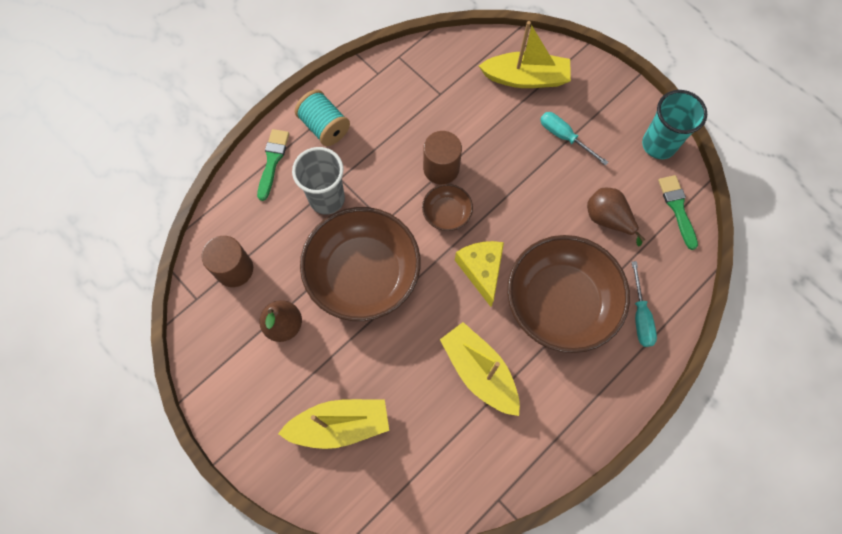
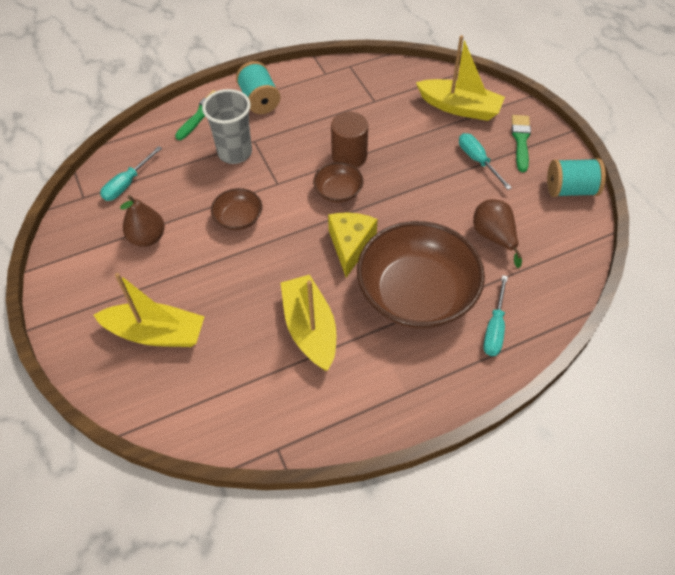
camera: 20 degrees right, 15 degrees down
brown cylinder [201,236,253,287] -> turquoise screwdriver [100,146,162,201]
brown bowl [300,207,421,321] -> brown bowl [211,188,262,230], size x0.45
turquoise cup [642,90,707,159] -> turquoise spool [547,158,606,197]
green brush [658,175,698,250] -> green brush moved to [511,115,531,172]

